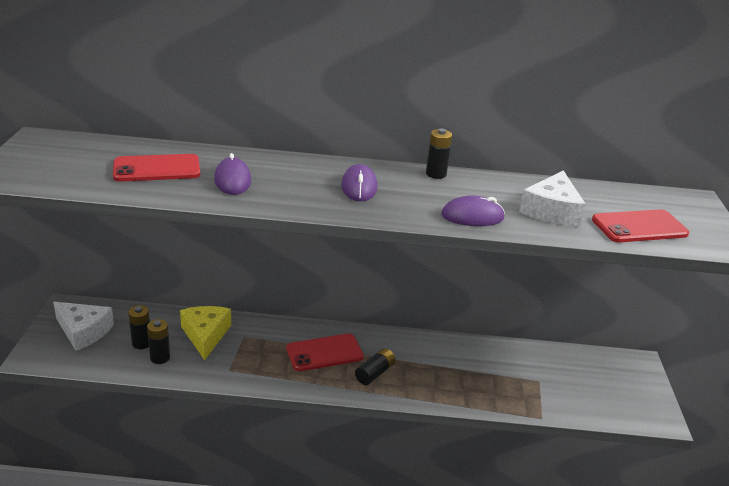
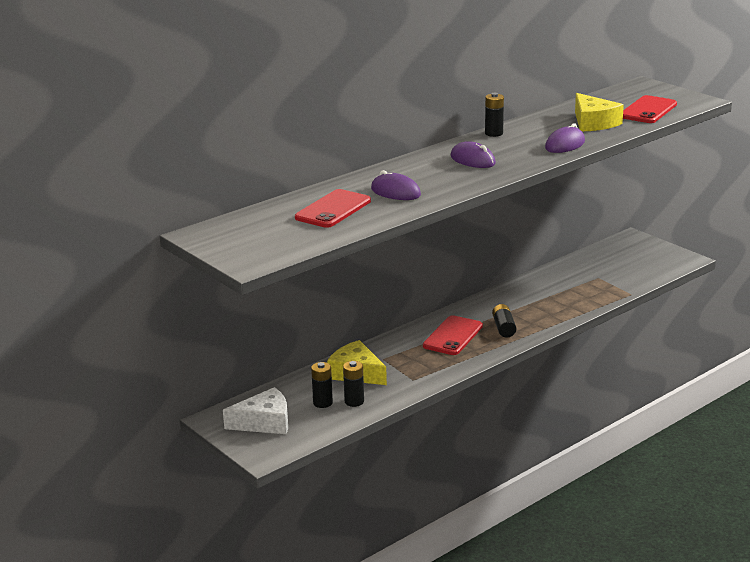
camera: 40 degrees left, 5 degrees down
white cheese [519,170,586,226] -> yellow cheese [575,93,624,131]

